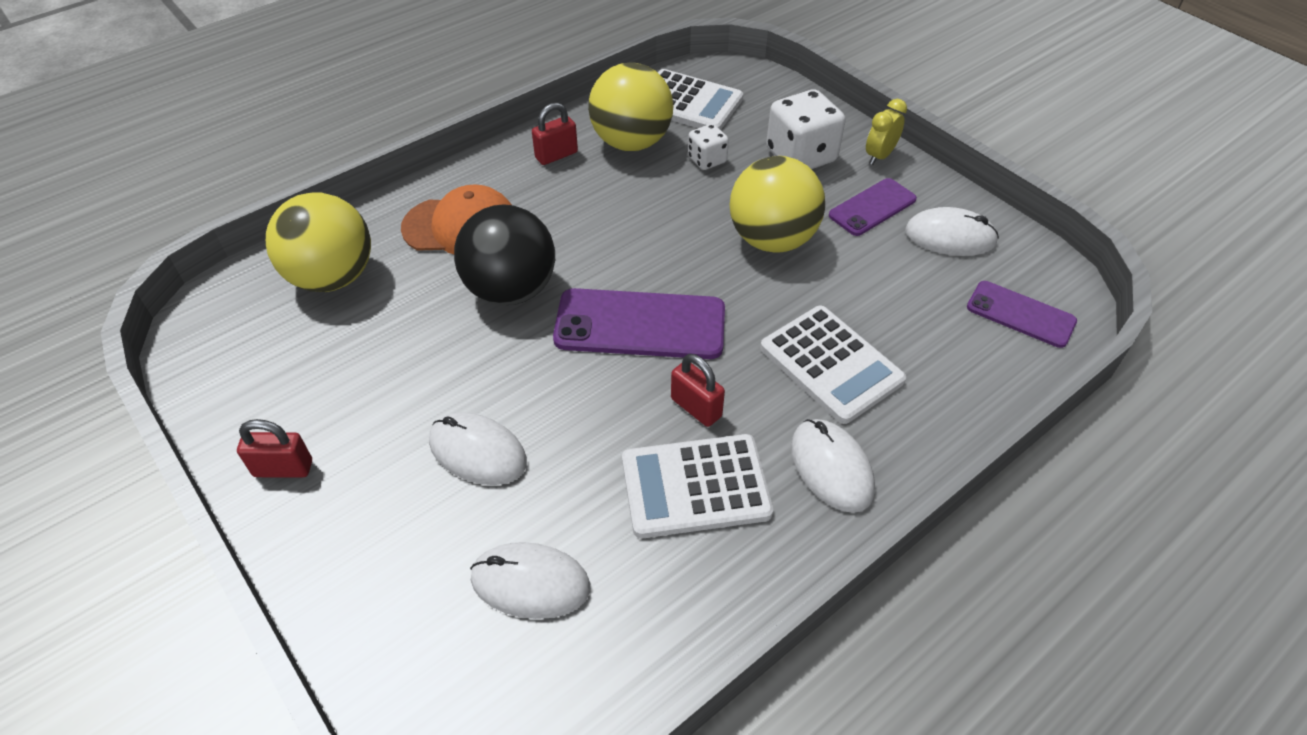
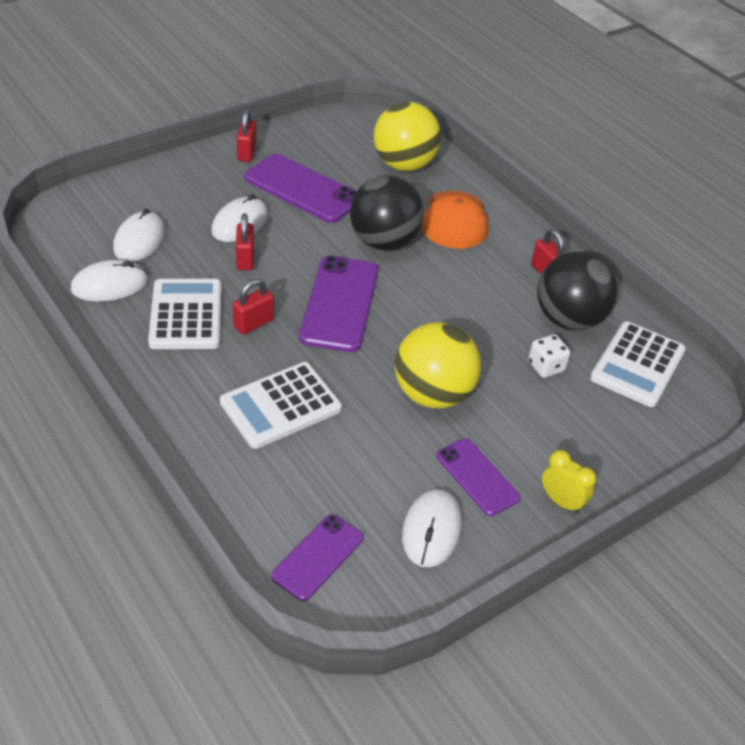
camera: 90 degrees right, 5 degrees down
yellow ball [588,62,674,151] -> black ball [537,251,618,331]
white dice [766,89,846,169] -> none
white mouse [791,419,875,513] -> white mouse moved to [71,260,149,301]
none -> red padlock [236,213,254,270]
none -> purple phone [245,153,357,223]

